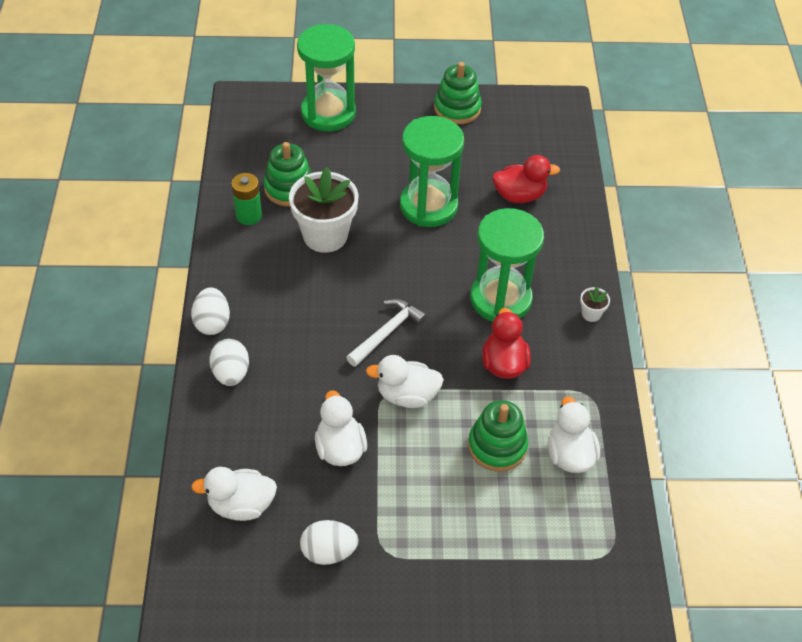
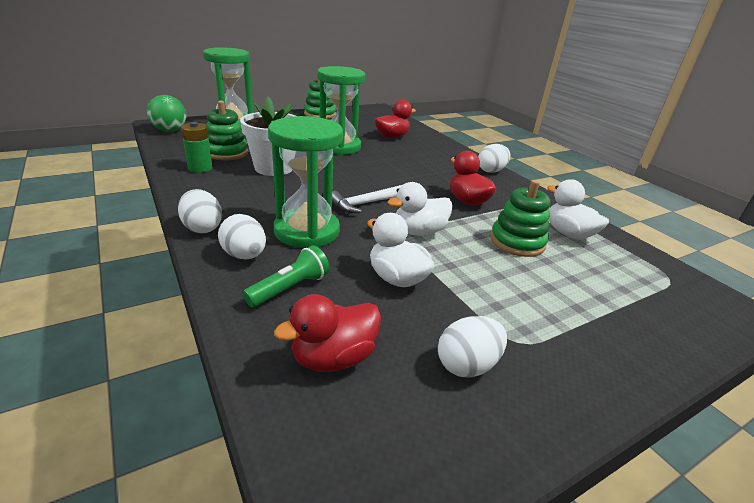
camera: 30 degrees left, 20 degrees down
white duck [191,467,277,521] -> red duck [274,294,381,372]
white hammer [346,299,427,367] -> white hammer turned 135 degrees counterclockwise [332,184,404,213]
green hourglass [470,208,544,322] -> green hourglass moved to [268,116,343,248]
white flower pot [580,287,610,322] -> white egg [478,144,510,173]
none -> green ball [147,95,186,132]
none -> green flashlight [243,245,330,307]

